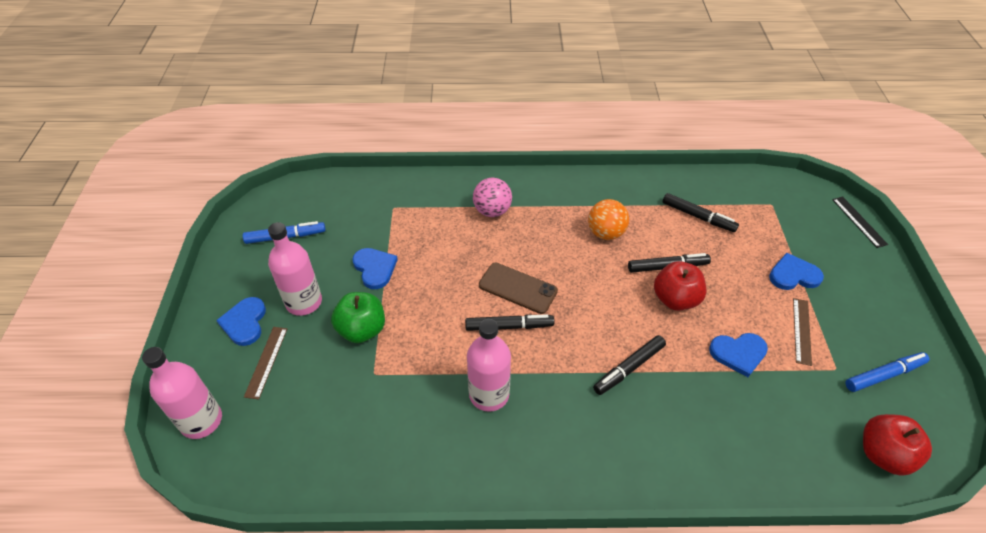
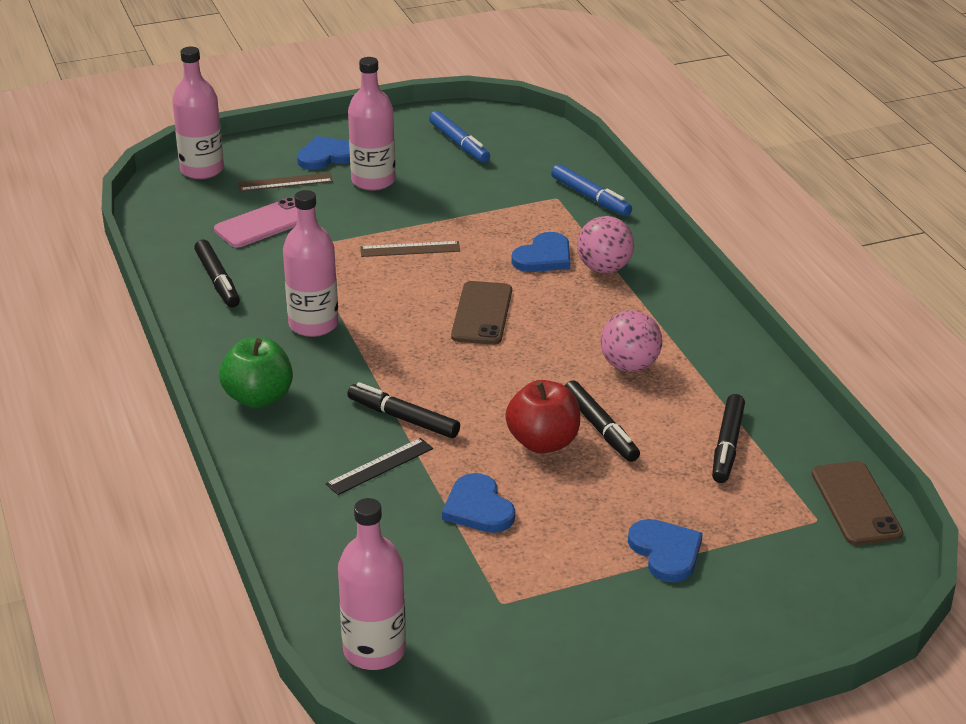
camera: 70 degrees right, 15 degrees down
green apple [331,292,385,343] -> green apple moved to [219,337,293,408]
blue heart [352,248,398,289] -> blue heart moved to [512,232,570,272]
black marker [465,314,554,331] -> black marker moved to [194,240,240,307]
orange ball [588,199,629,240] -> pink ball [600,310,662,372]
brown ruler [793,298,812,366] -> brown ruler moved to [360,241,460,257]
black ruler [832,197,888,248] -> black ruler moved to [326,438,433,495]
blue marker [845,352,929,392] -> blue marker moved to [551,164,632,216]
red apple [863,414,932,476] -> pink bottle [338,498,406,670]
none -> pink phone [214,197,297,248]
none -> brown phone [812,461,903,545]

